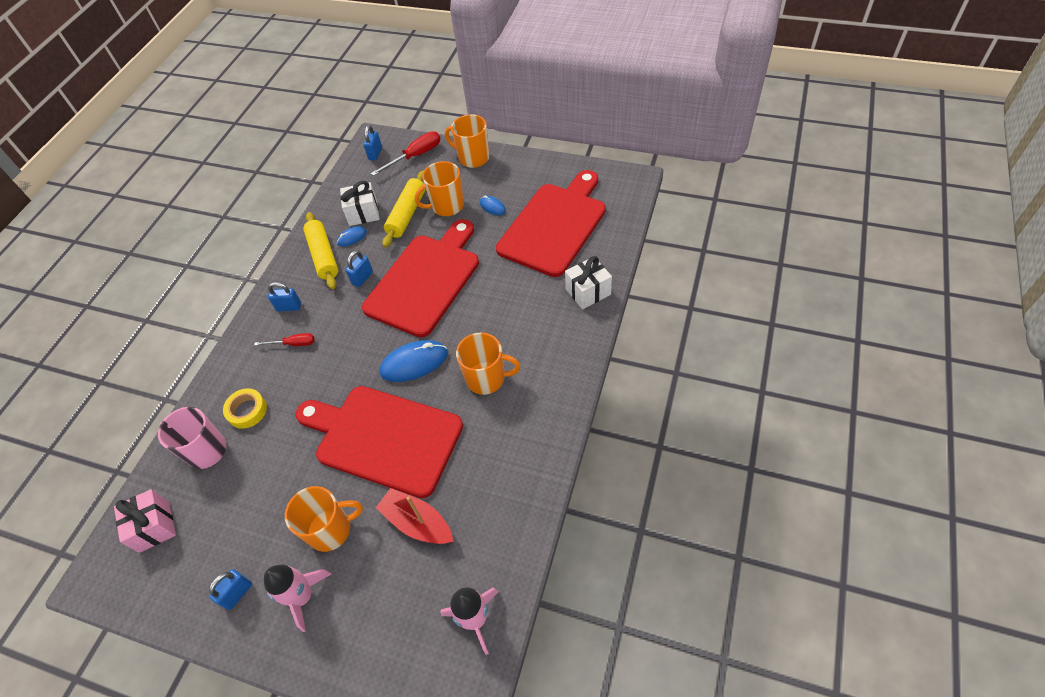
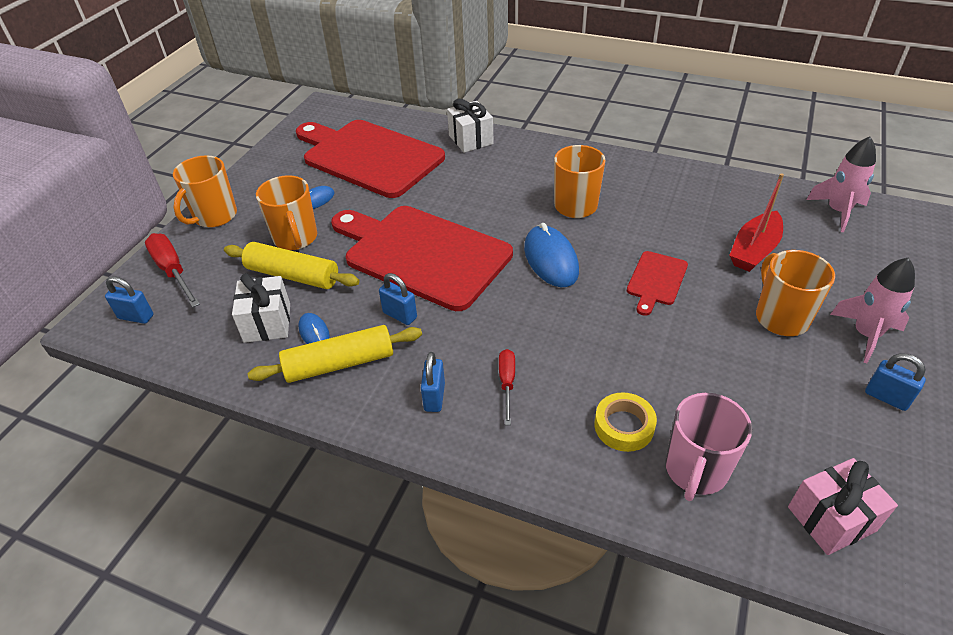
camera: 90 degrees left, 10 degrees down
red cutting board [296,386,463,498] -> red cutting board [627,251,688,316], size x0.44

